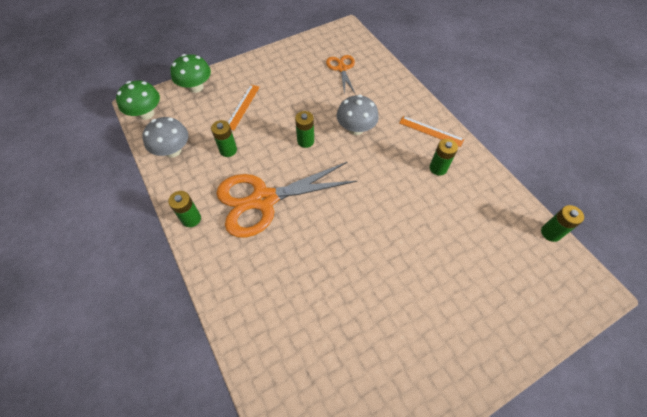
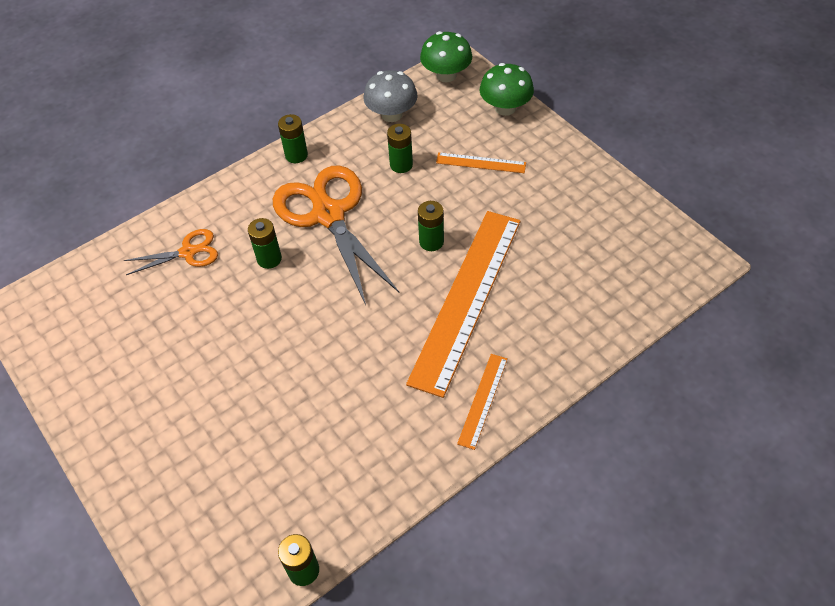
camera: 85 degrees right, 5 degrees down
orange scissors [326,55,356,95] -> orange scissors moved to [124,229,218,275]
grey mushroom [337,95,379,135] -> orange ruler [406,211,521,398]
green battery [429,139,458,176] -> green battery moved to [248,218,282,269]

